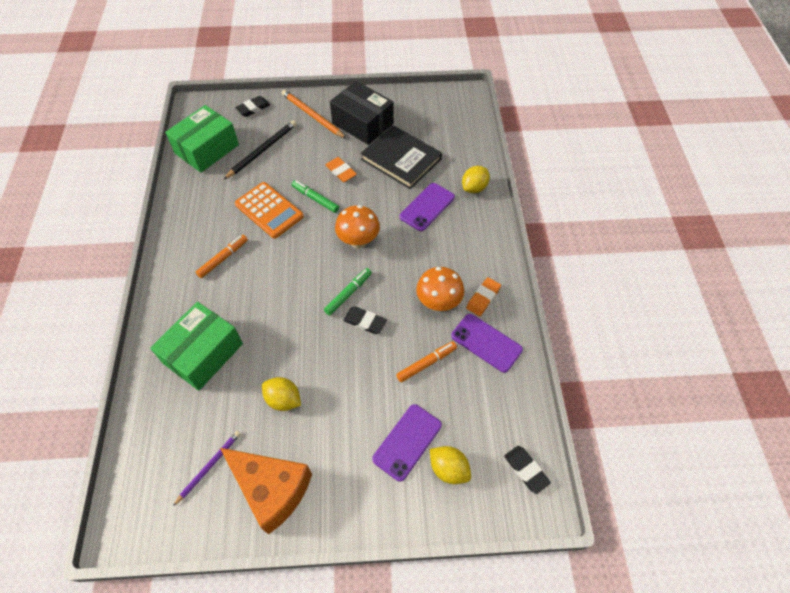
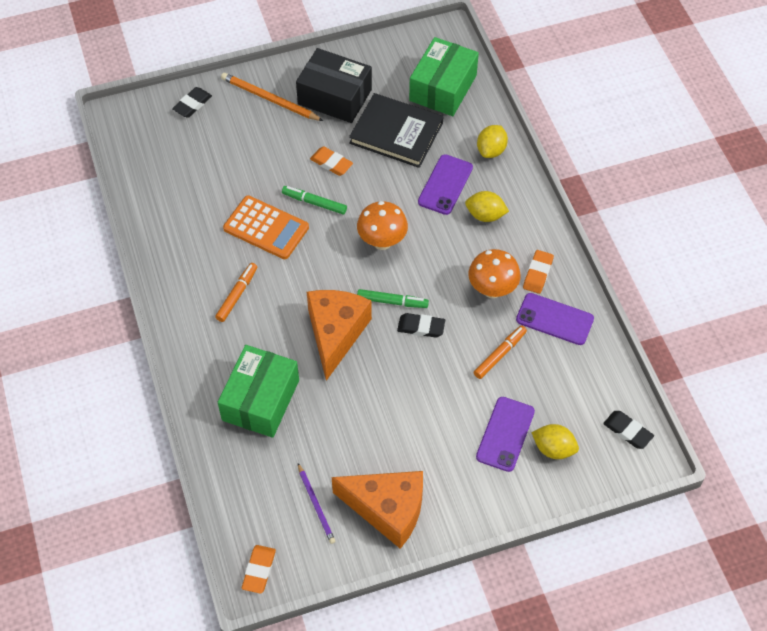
camera: 15 degrees left, 0 degrees up
green box [165,105,239,173] -> green box moved to [409,37,479,116]
purple pencil [173,431,240,506] -> purple pencil turned 135 degrees clockwise [298,463,336,544]
black pencil [223,120,296,180] -> none
yellow lemon [262,377,301,411] -> yellow lemon moved to [465,191,509,222]
green marker [324,268,372,316] -> green marker turned 75 degrees clockwise [357,289,429,308]
none -> orange eraser [242,545,276,594]
none -> orange cheese [307,290,372,381]

